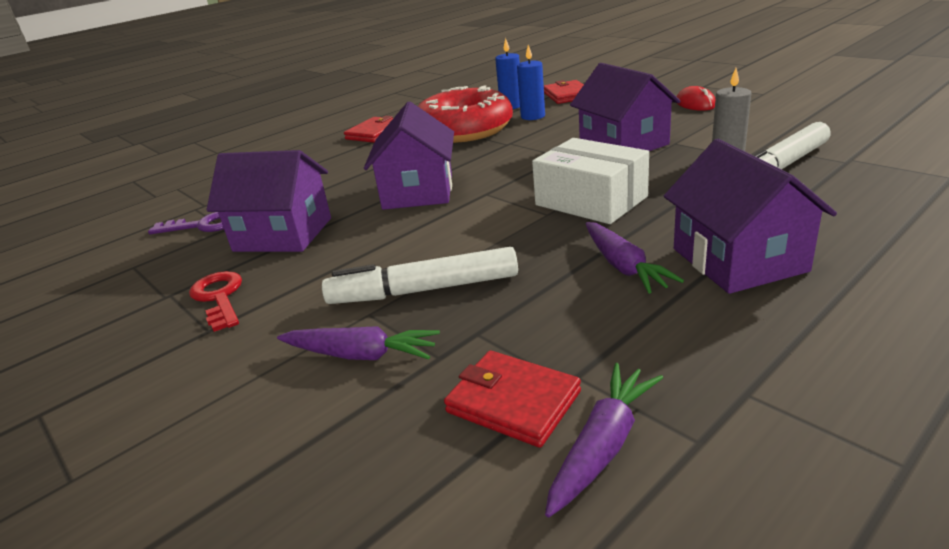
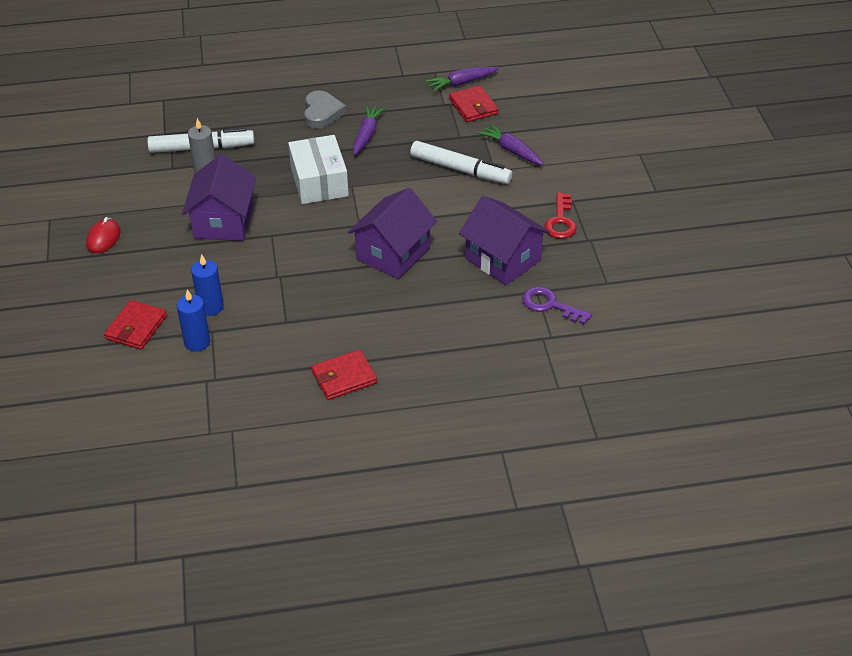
camera: 150 degrees left, 15 degrees up
red donut [418,85,513,143] -> none
purple house [664,139,837,294] -> grey heart [304,90,346,129]

